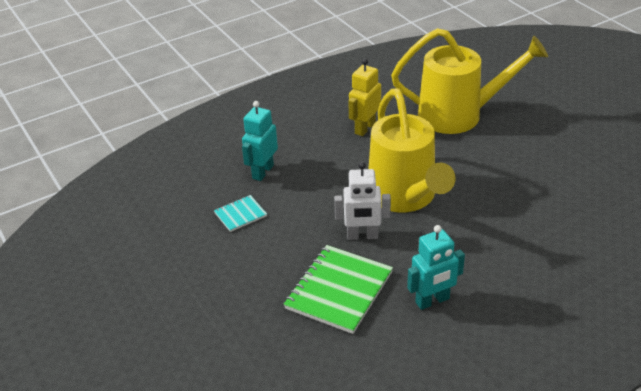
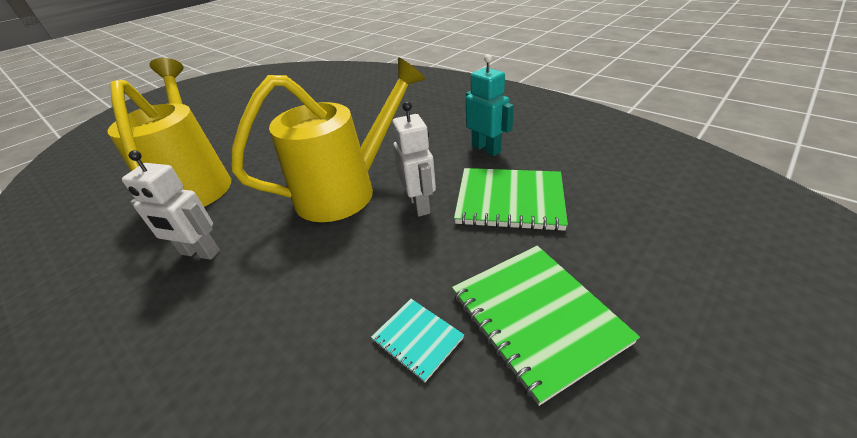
camera: 105 degrees left, 0 degrees up
turquoise robot [242,101,278,181] -> none
yellow robot [348,59,381,136] -> white robot [122,150,220,260]
none -> green notebook [452,246,640,406]

